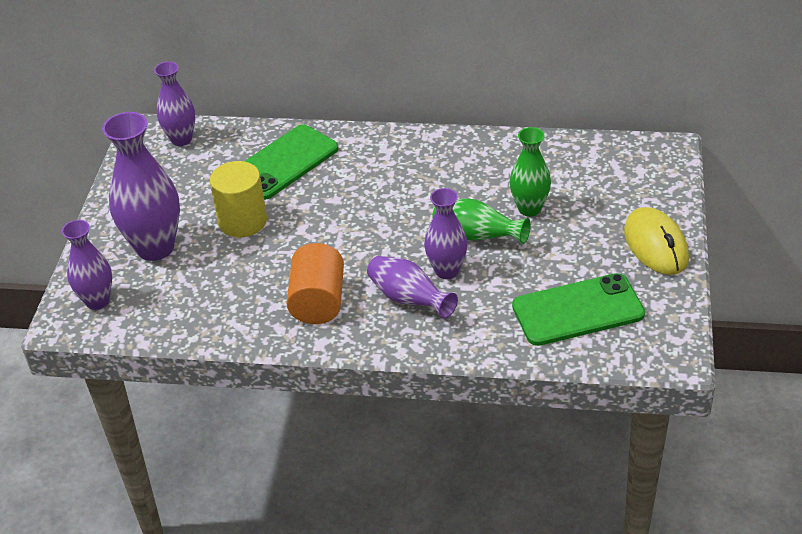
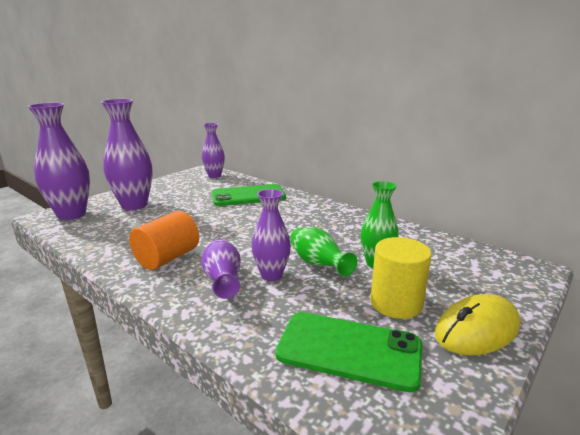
camera: 30 degrees right, 20 degrees down
purple vase [62,220,112,310] -> purple vase [27,103,90,220], size x1.64
yellow cylinder [210,161,267,237] -> yellow cylinder moved to [371,237,432,319]
yellow mouse [624,207,689,275] -> yellow mouse turned 45 degrees clockwise [435,294,520,355]

